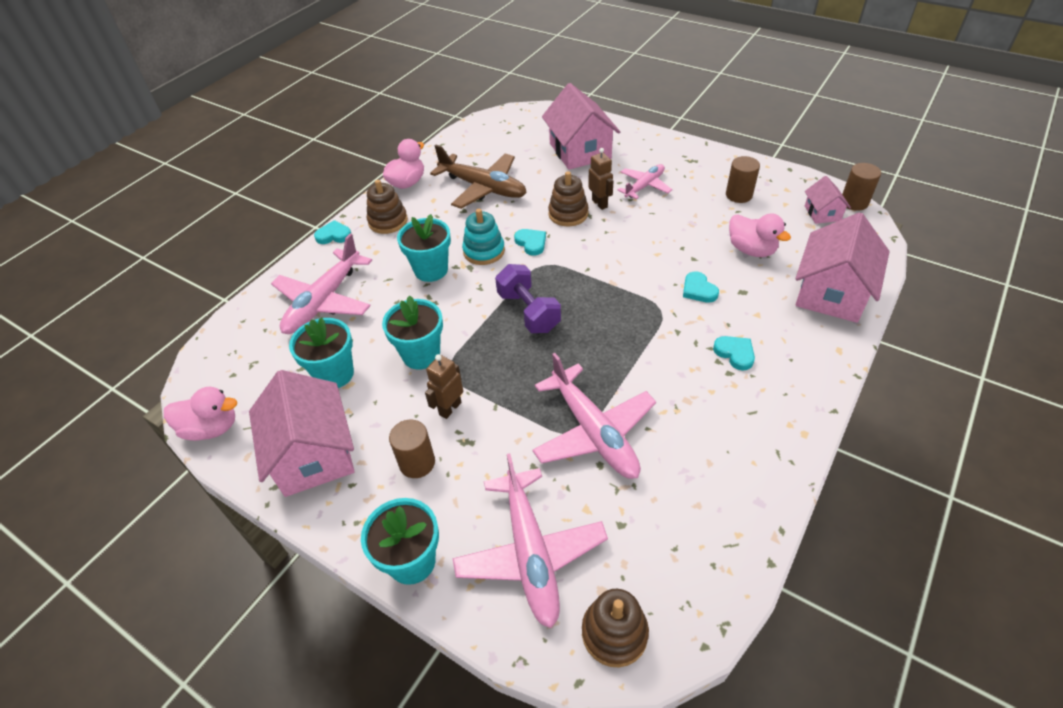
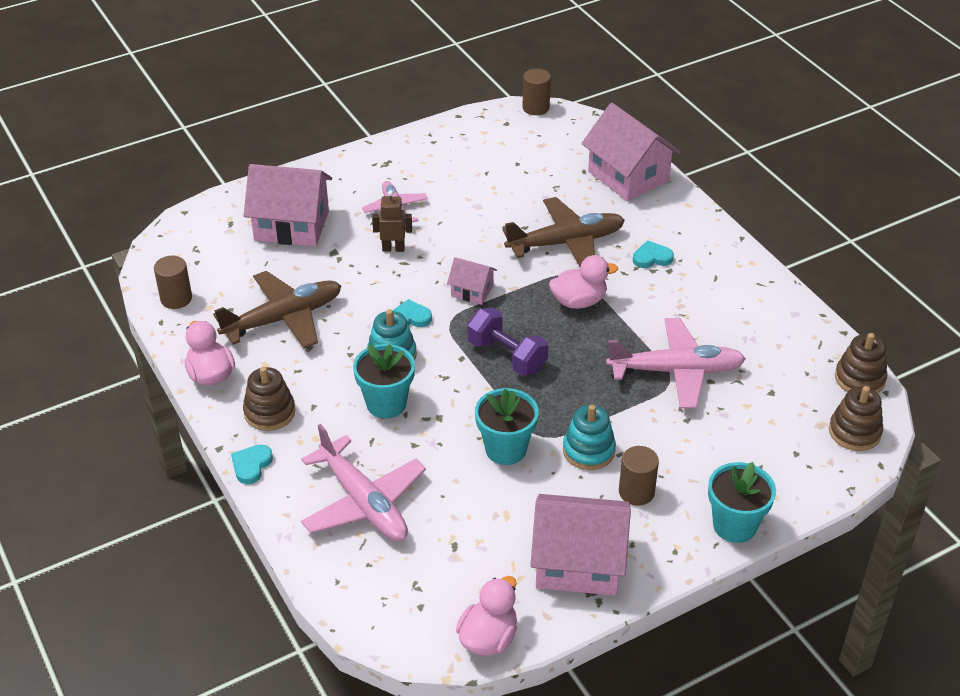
camera: 65 degrees left, 5 degrees down
turquoise flower pot [289,317,354,388] -> none
brown robot [425,354,463,419] -> turquoise stacking toy [563,405,616,470]
pink plane [452,453,608,628] -> none
purple dumbbell [495,264,561,333] -> purple dumbbell turned 45 degrees clockwise [467,307,548,376]
brown stacking toy [548,171,588,226] -> brown stacking toy moved to [835,333,888,393]
turquoise heart [683,272,719,303] -> brown plane [502,197,625,267]
brown cylinder [726,156,760,203] -> brown cylinder moved to [154,256,192,309]
pink duck [729,213,791,257] -> pink duck moved to [549,255,618,309]
pink house [805,176,851,224] -> pink house moved to [447,257,497,305]

